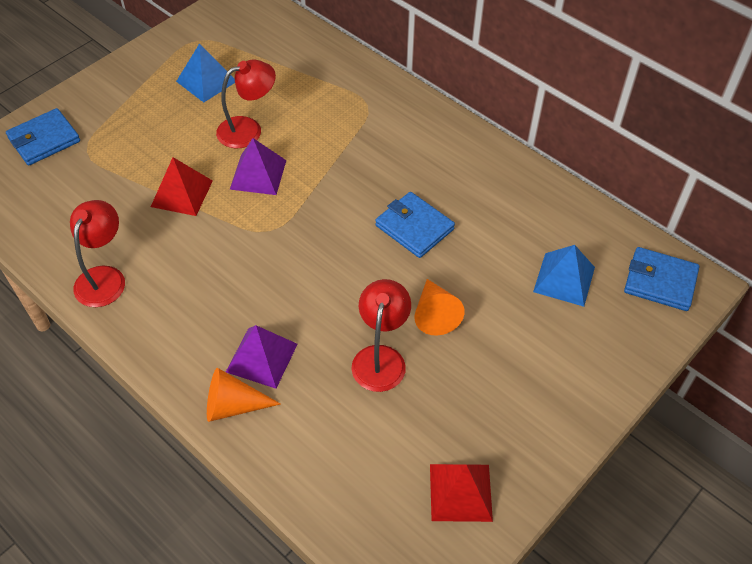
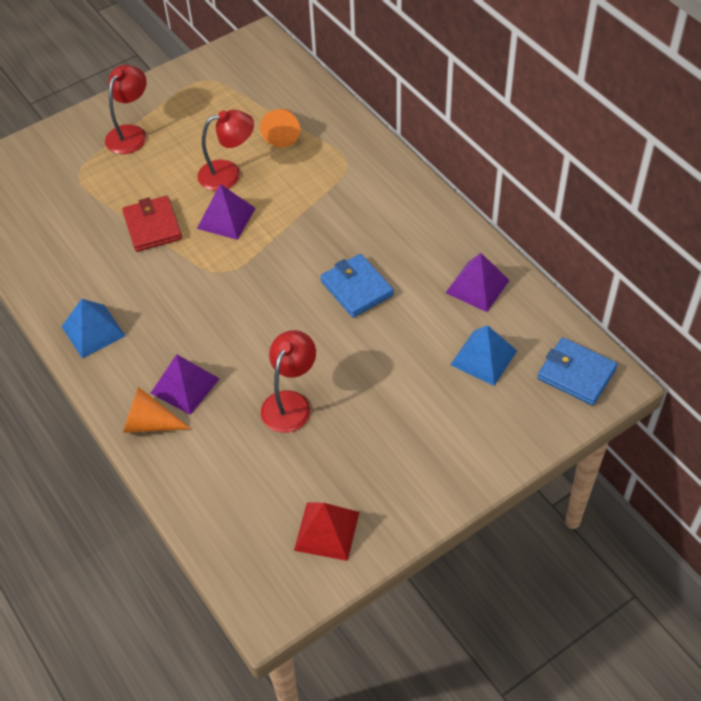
camera: 15 degrees right, 0 degrees up
blue wallet [6,108,80,165] -> none
red lamp [70,200,125,307] -> red lamp moved to [105,65,147,154]
red pyramid [151,157,213,216] -> red wallet [122,196,182,252]
blue pyramid [176,43,235,103] -> blue pyramid moved to [61,299,125,359]
orange cone [415,279,465,335] -> orange cone moved to [260,109,300,147]
none -> purple pyramid [445,253,510,312]

